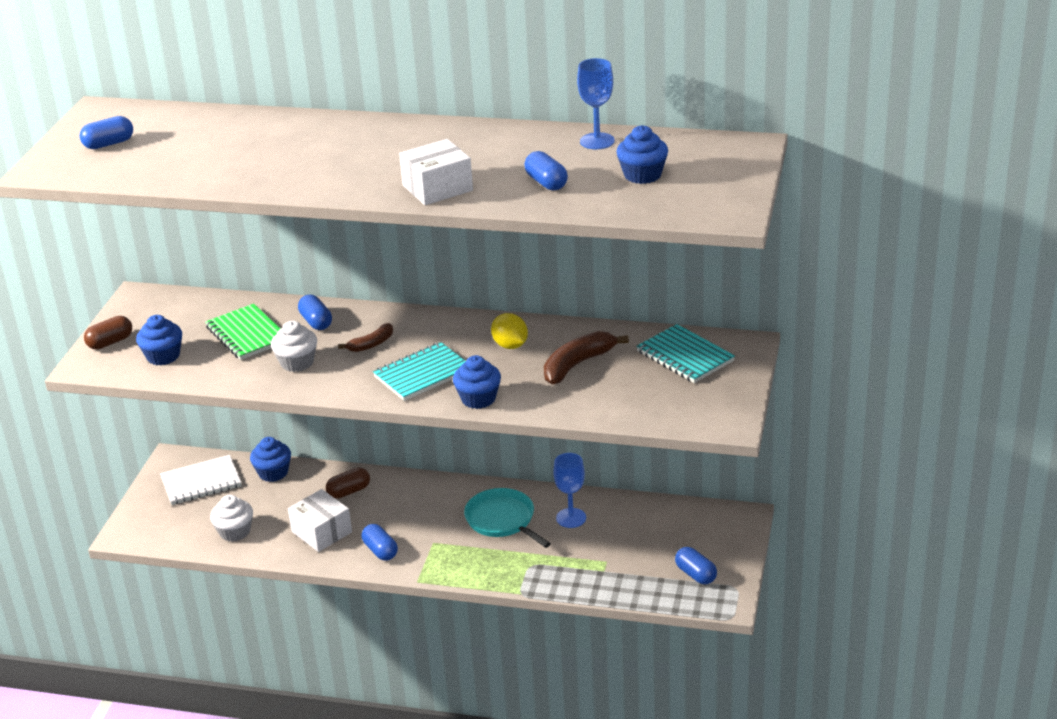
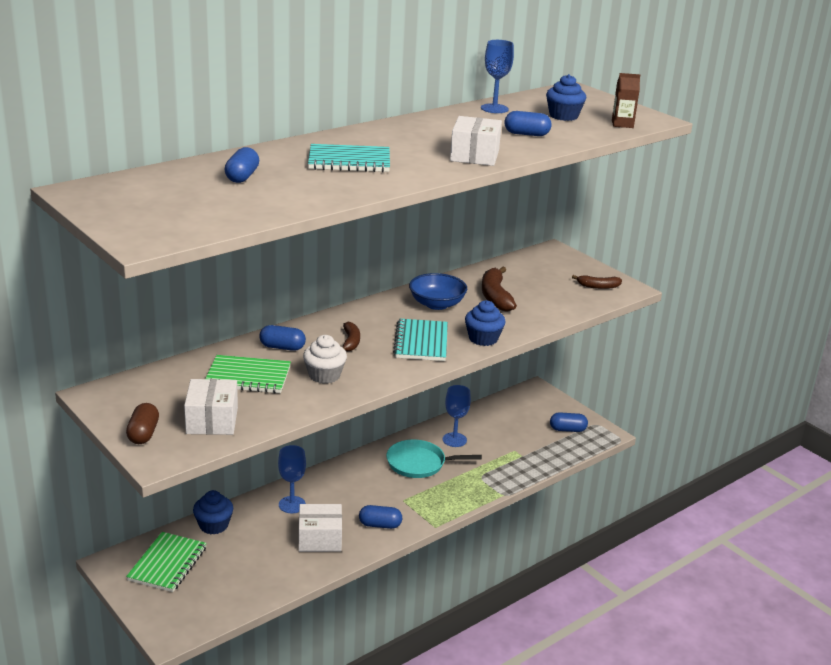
camera: 55 degrees left, 5 degrees down
blue capsule [80,116,133,149] -> blue capsule moved to [224,147,259,183]
blue cupcake [136,315,182,365] -> white box [184,379,238,435]
white notebook [160,455,242,505] -> green notebook [126,532,207,592]
white cupcake [210,495,253,542] -> none
brown capsule [326,468,370,499] -> blue goblet [278,445,306,513]
yellow lemon [491,313,528,349] -> blue bowl [409,273,467,310]
turquoise notebook [637,324,735,383] -> turquoise notebook moved to [308,144,390,172]
none -> brown banana [572,275,622,289]
none -> brown carton [612,73,640,128]

